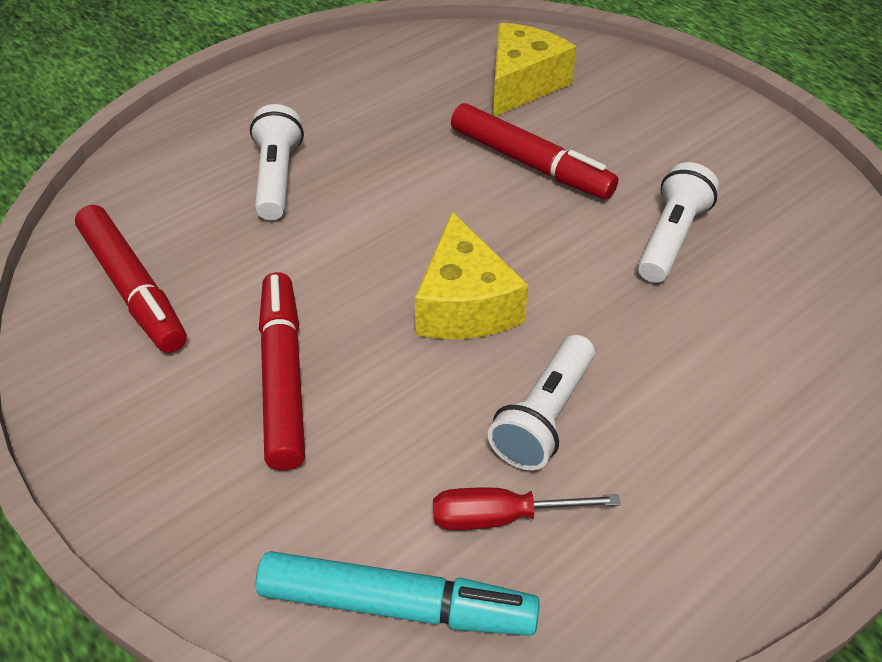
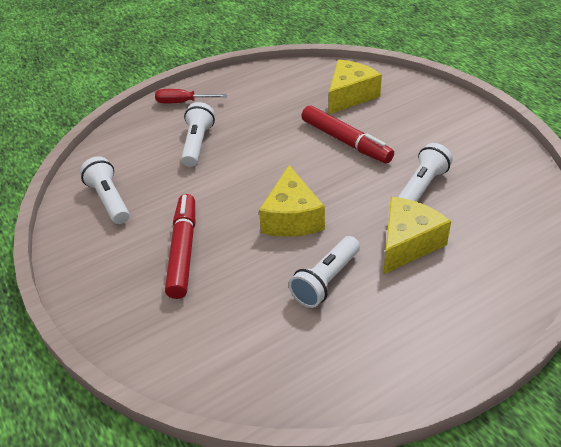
camera: 10 degrees right, 5 degrees down
red marker [75,205,187,353] -> white flashlight [80,156,129,224]
turquoise marker [256,551,540,636] -> none
red screwdriver [433,487,620,530] -> red screwdriver moved to [155,89,227,103]
none -> yellow cheese [383,197,451,275]

